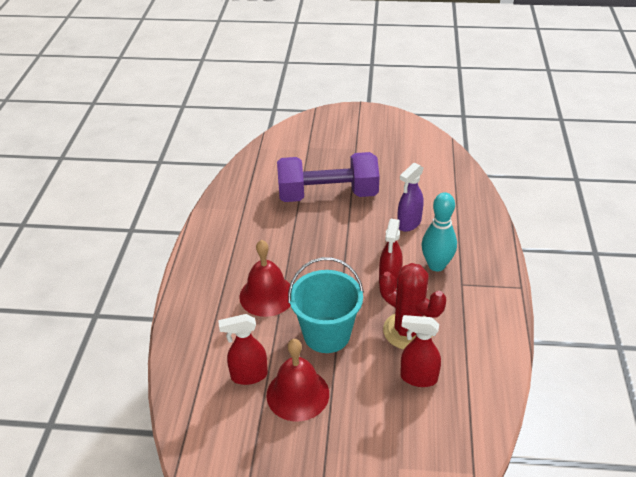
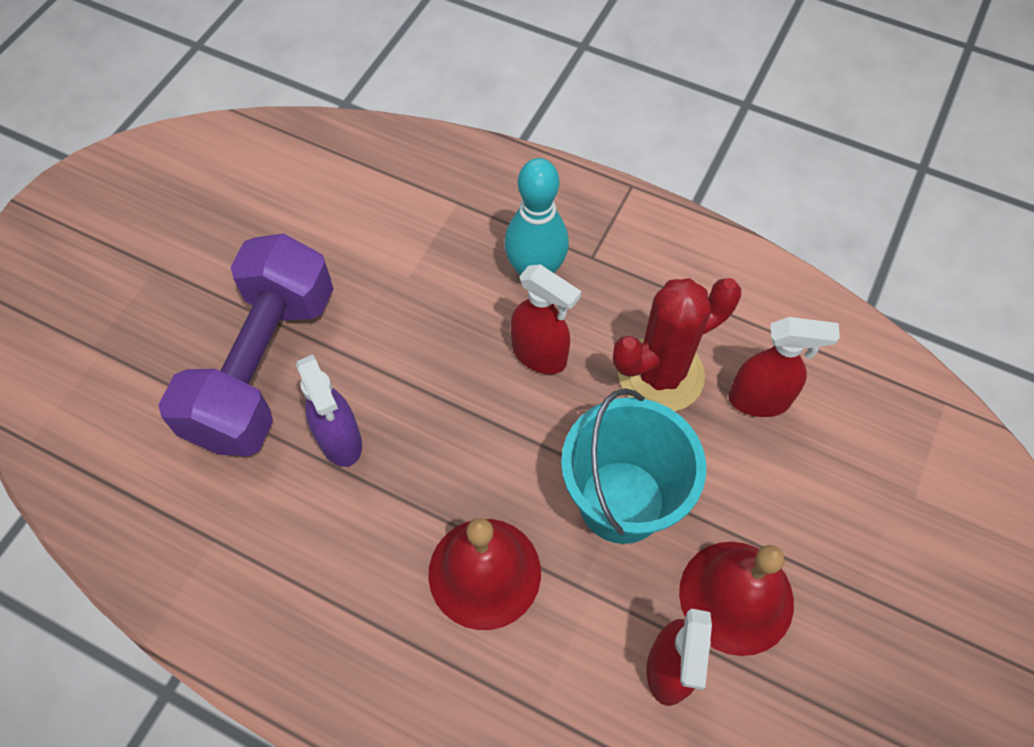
camera: 70 degrees left, 20 degrees up
purple spray bottle [397,163,424,232] -> purple spray bottle moved to [296,354,362,467]
red spray bottle [400,315,441,387] -> red spray bottle turned 120 degrees counterclockwise [728,317,840,417]

